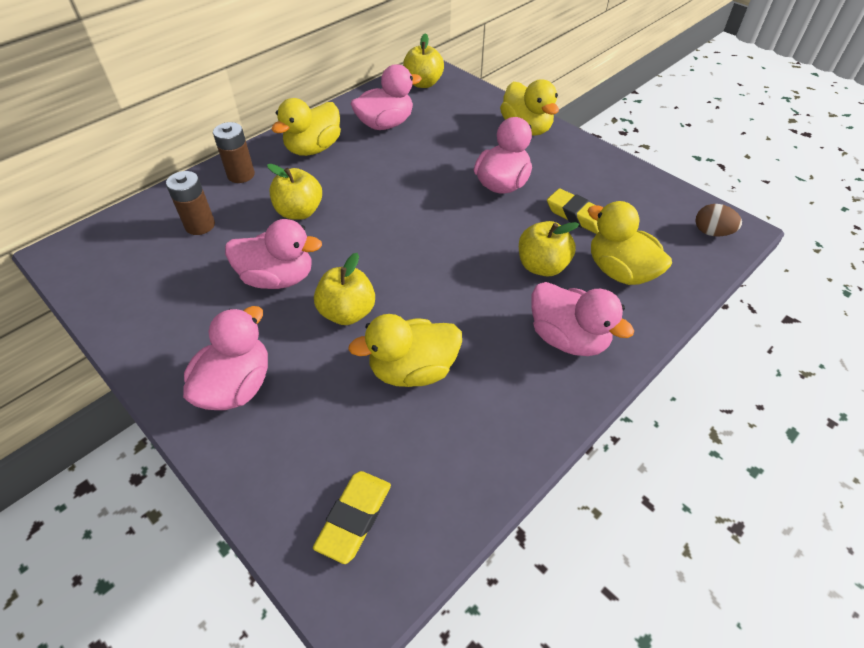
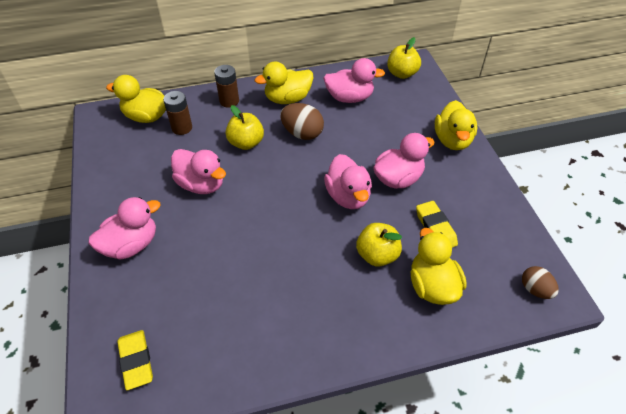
camera: 30 degrees right, 0 degrees up
yellow eraser [313,471,391,564] -> yellow eraser turned 75 degrees counterclockwise [117,330,153,390]
yellow apple [314,253,375,325] -> none
yellow duck [348,314,462,387] -> yellow duck moved to [106,75,166,123]
pink duck [531,282,634,356] -> pink duck moved to [324,154,372,209]
none -> brown egg [280,103,324,140]

